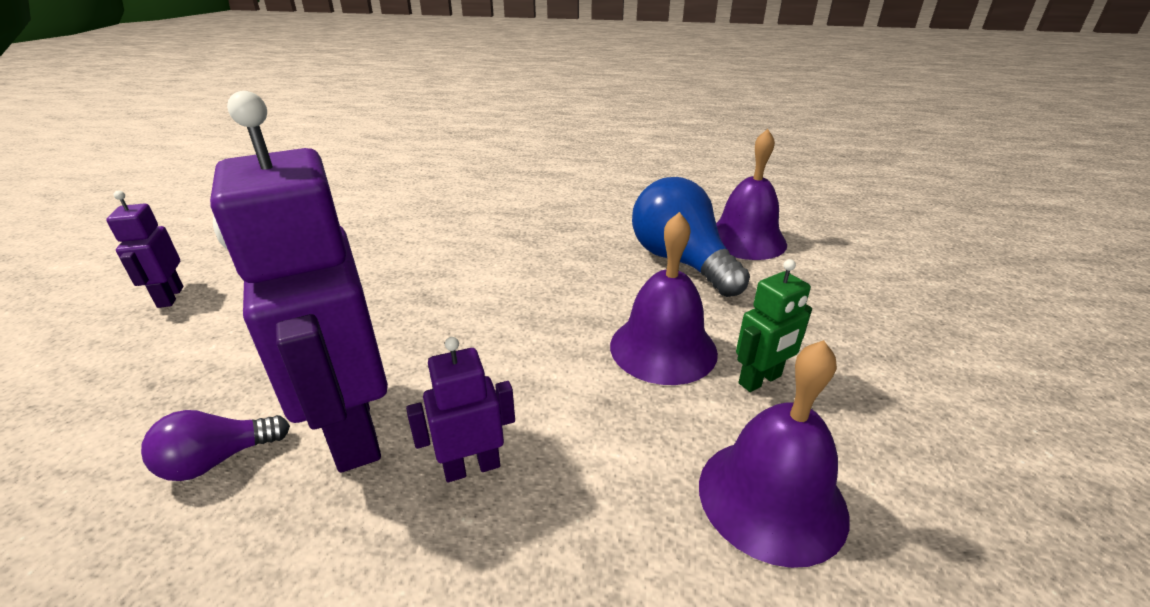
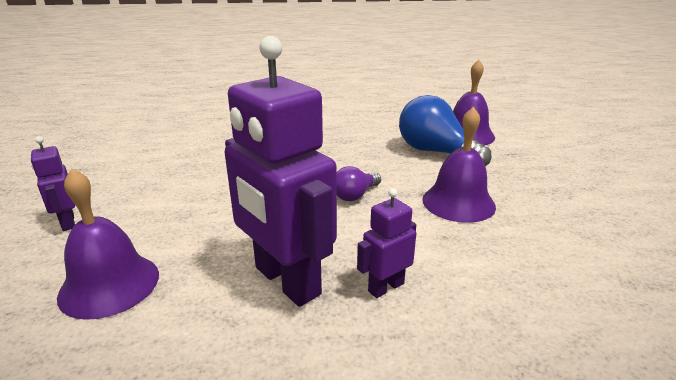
camera: 15 degrees left, 5 degrees down
purple light bulb [141,410,290,481] -> purple light bulb moved to [337,166,381,201]
purple bell [699,340,850,568] -> purple bell moved to [57,169,159,320]
green robot [736,259,812,392] -> none

